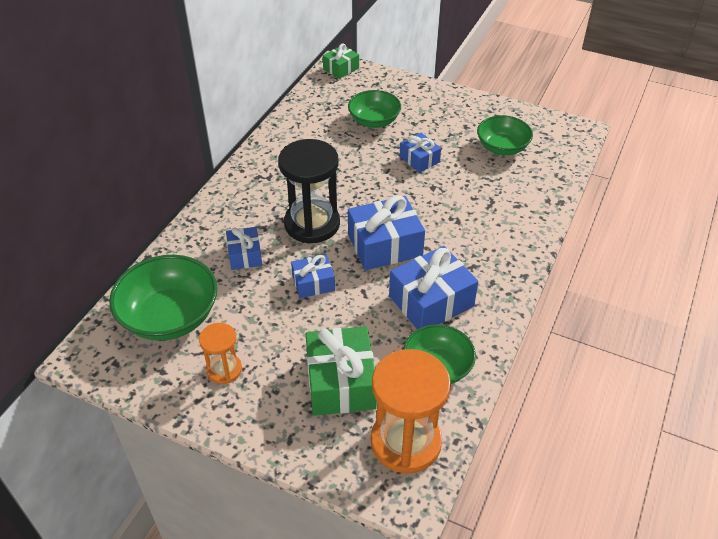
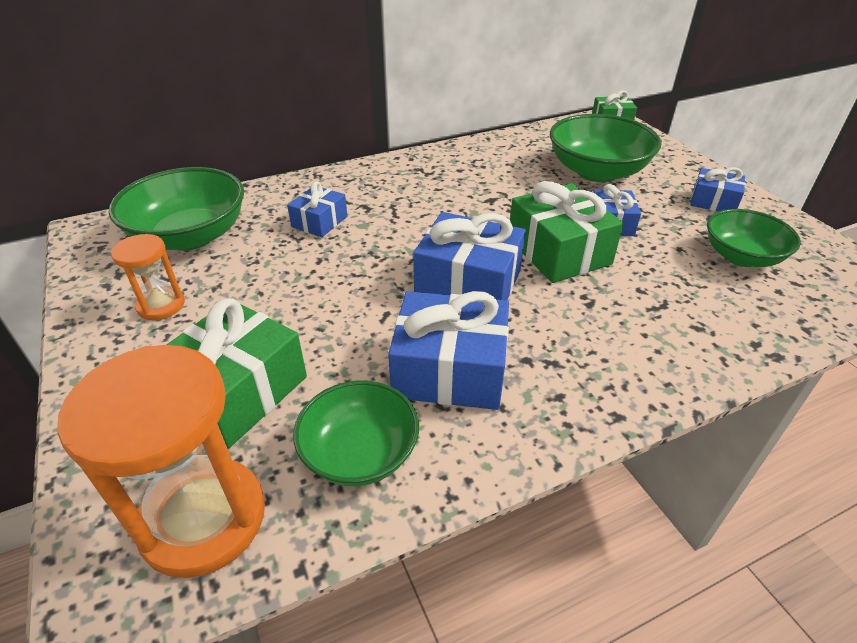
camera: 40 degrees right, 5 degrees down
black hourglass [278,139,340,244] -> none
blue gift [291,254,335,298] -> blue gift moved to [690,167,745,211]
green bowl [348,90,401,128] -> green bowl [550,114,662,182], size x1.53
none -> green gift [510,181,624,283]

